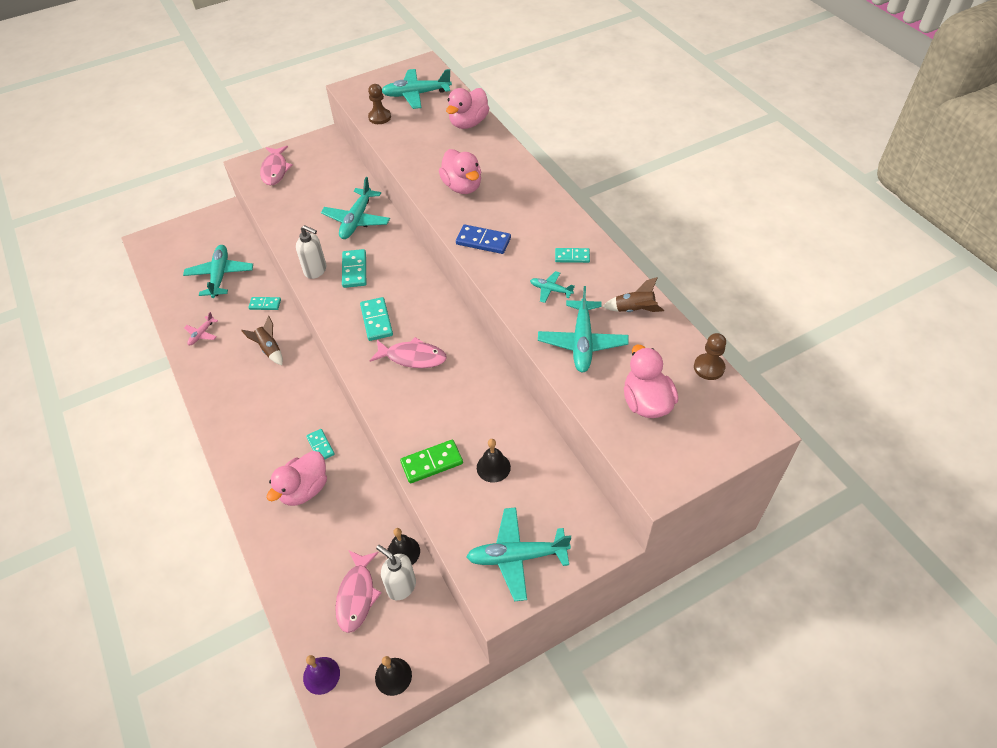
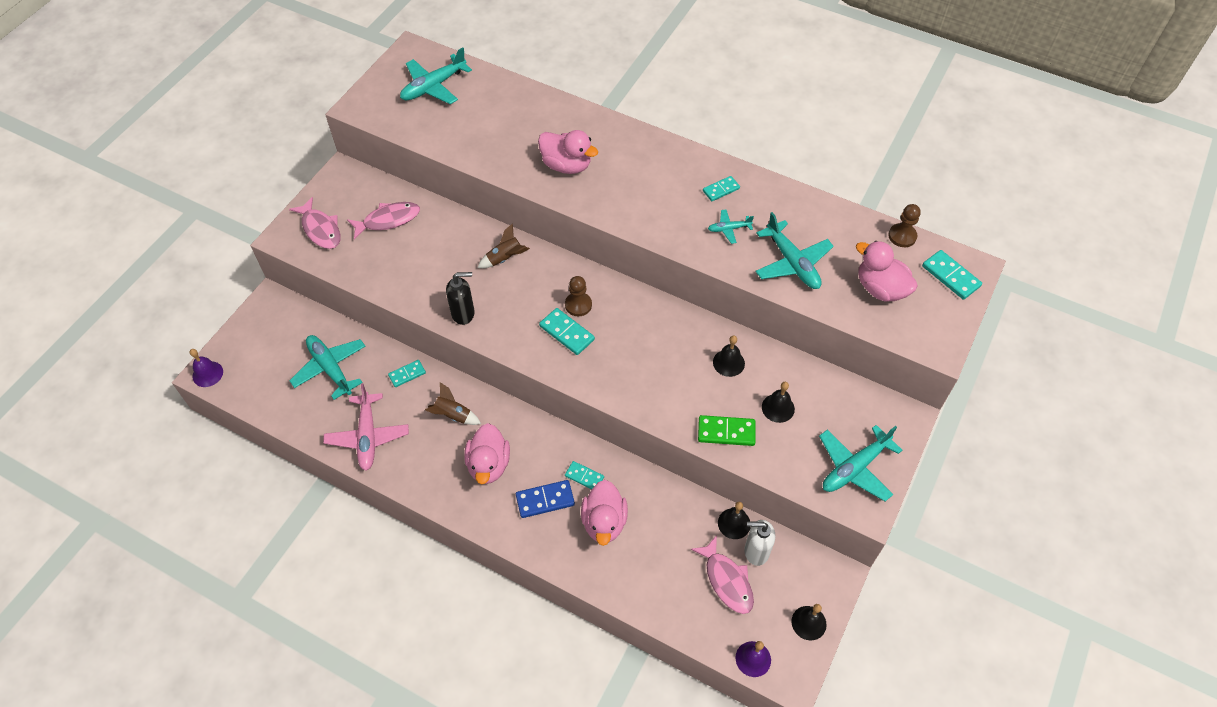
camera: 35 degrees left, 5 degrees up
pink plane [184,312,218,345] -> pink plane [323,383,409,471], size x1.93
white soap dispenser [296,225,326,279] -> black soap dispenser [446,272,475,325]
turquoise plane [321,177,390,239] -> none
turquoise domino [342,249,366,288] -> turquoise domino moved to [922,250,982,300]
brown pawn [368,84,391,124] -> brown pawn moved to [565,276,592,316]
pink fish [370,337,447,368] -> pink fish moved to [347,202,420,240]
green domino [400,440,463,483] -> green domino turned 60 degrees clockwise [698,415,755,446]
pink duck [446,88,489,129] -> pink duck moved to [464,423,510,484]
blue domino [456,224,511,254] -> blue domino moved to [516,480,575,518]
brown rocket [602,277,664,312] -> brown rocket moved to [478,223,530,268]
none -> purple bell [190,349,223,387]
none -> black bell [713,335,745,377]

